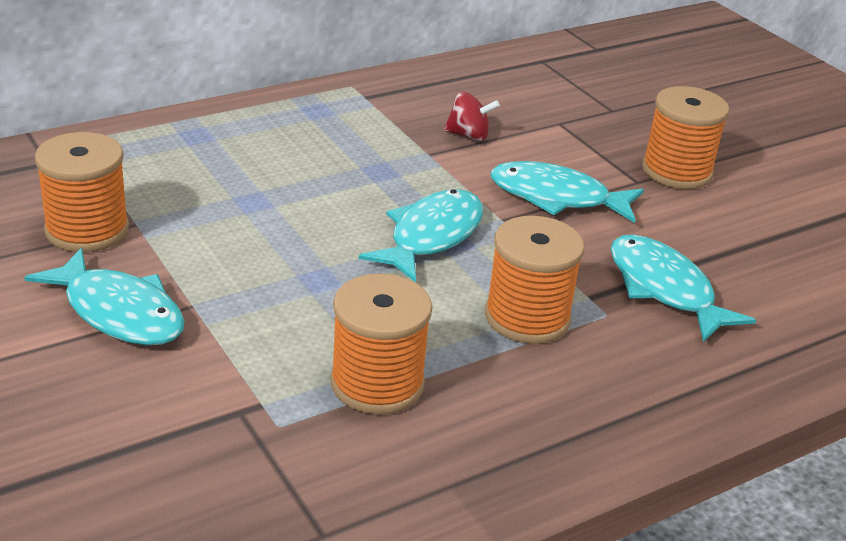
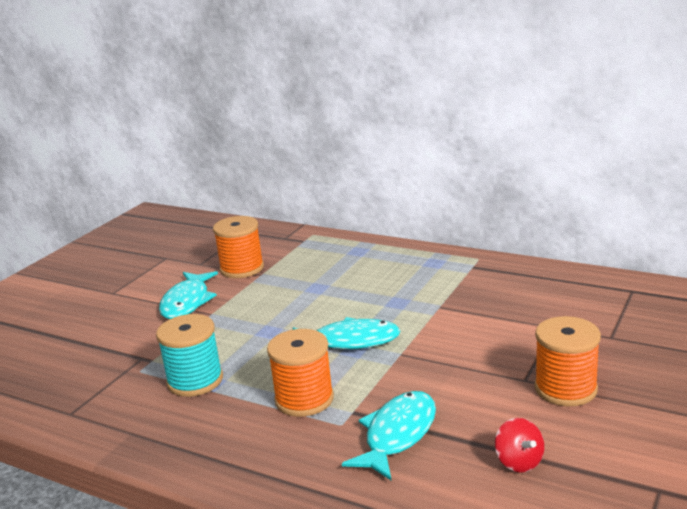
camera: 65 degrees right, 10 degrees down
orange spool [330,274,432,414] -> turquoise spool [156,314,223,397]
red spinning top [444,92,500,141] -> red spinning top moved to [495,418,544,473]
turquoise fish [490,161,644,223] -> none

